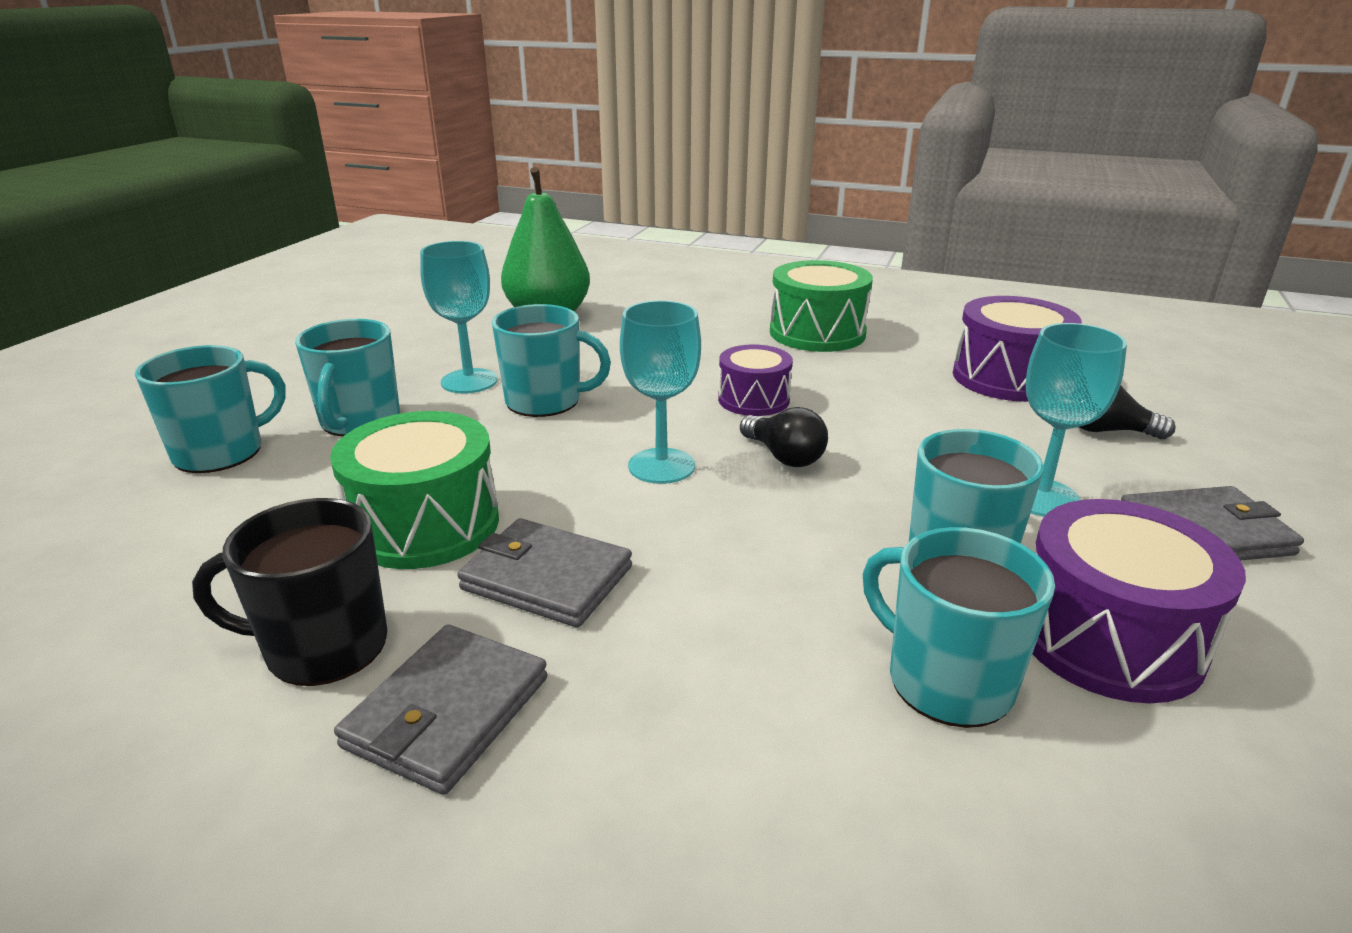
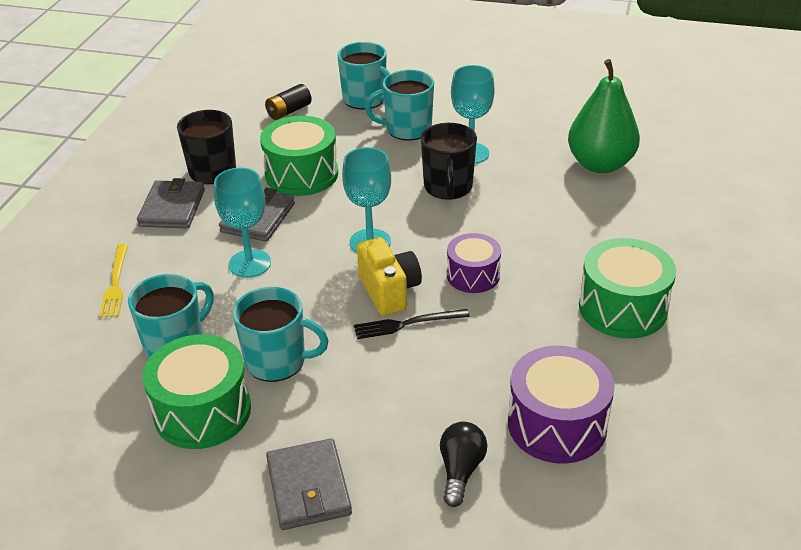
camera: 85 degrees right, 10 degrees up
grey wallet [334,624,548,795] -> grey wallet turned 75 degrees clockwise [137,178,205,228]
turquoise mug [492,304,611,417] -> black mug [421,123,477,200]
black light bulb [740,407,828,467] -> yellow camera [357,237,422,316]
turquoise goblet [1026,323,1127,517] -> turquoise goblet moved to [214,168,271,278]
purple drum [1033,499,1246,703] -> green drum [143,334,251,449]
none -> yellow fork [99,244,128,318]
none -> black battery [265,84,312,120]
none -> black fork [354,309,470,339]

